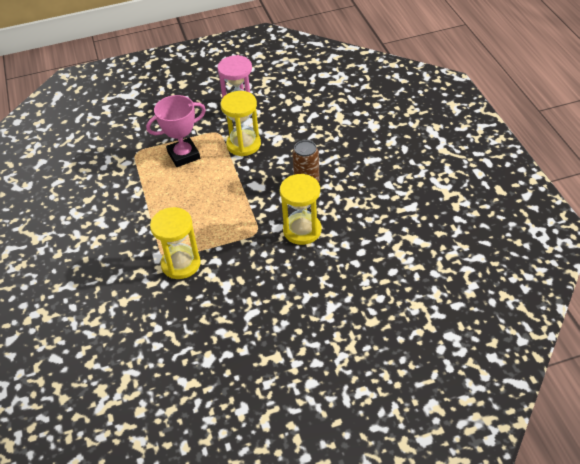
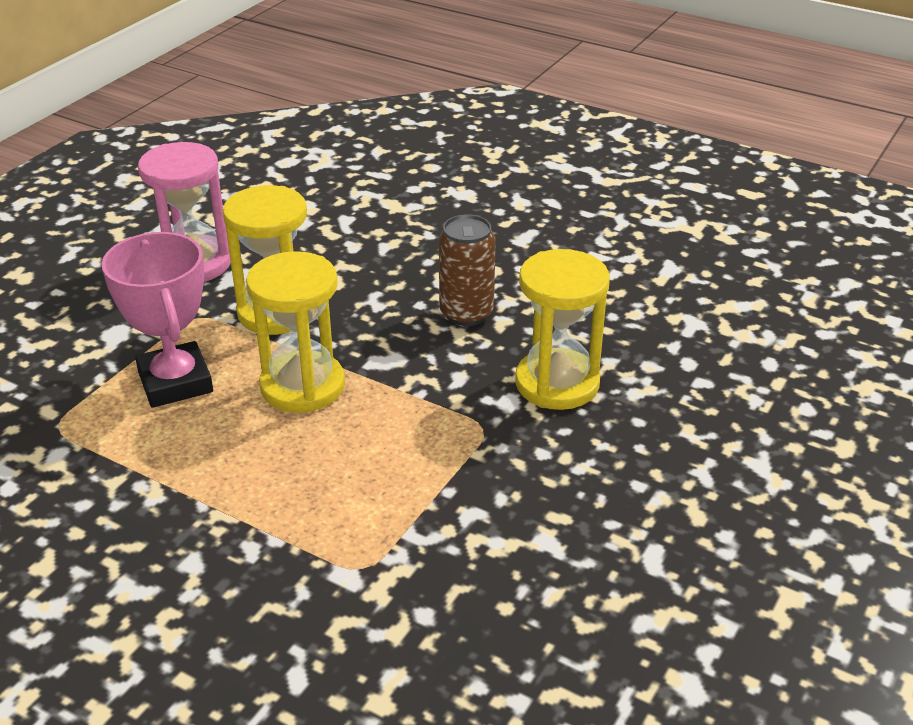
camera: 45 degrees left, 10 degrees down
pink trophy [146,95,206,167] -> pink trophy turned 45 degrees counterclockwise [101,232,213,408]
yellow hourglass [150,207,201,279] -> yellow hourglass moved to [246,251,345,413]

